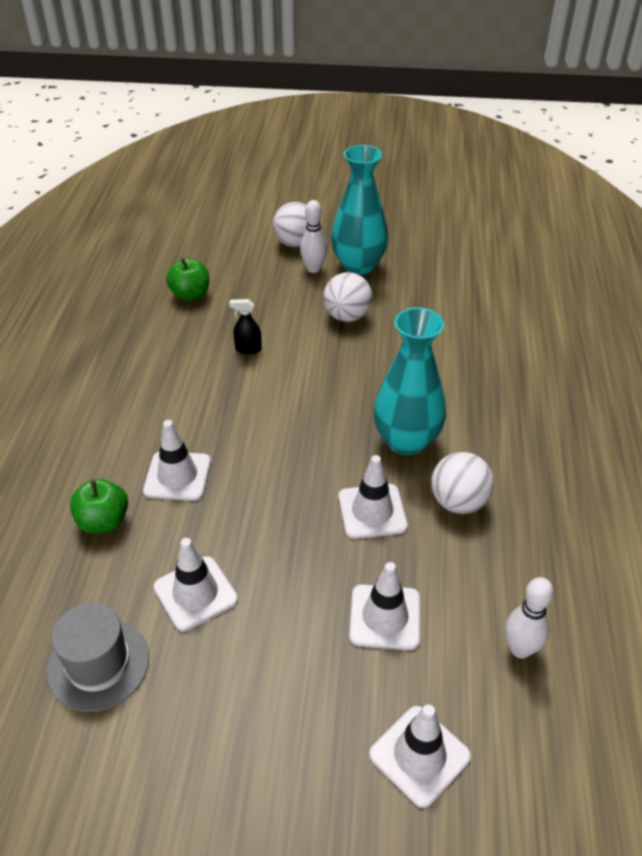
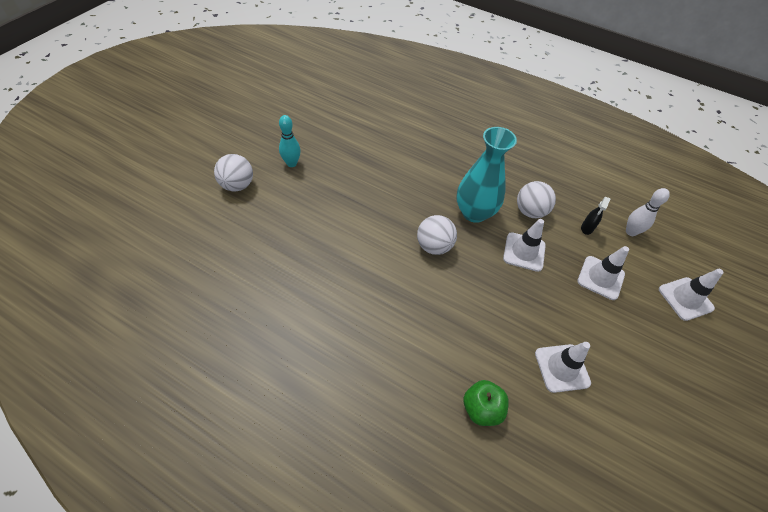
camera: 70 degrees left, 10 degrees up
grey hat [47,603,149,712] -> none
white traffic cone [143,420,211,501] -> none
green apple [166,258,209,301] -> none
black spray bottle [229,299,262,354] -> black spray bottle moved to [581,197,610,235]
white bowling pin [300,200,327,273] -> none
white ball [323,272,372,322] -> white ball moved to [417,215,457,255]
turquoise vase [331,145,389,275] -> turquoise bowling pin [279,115,301,167]

